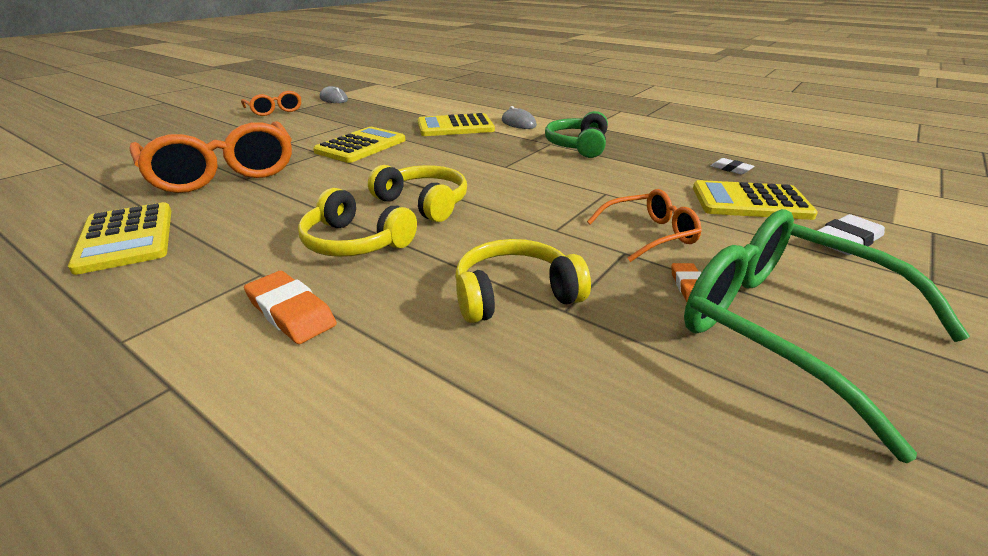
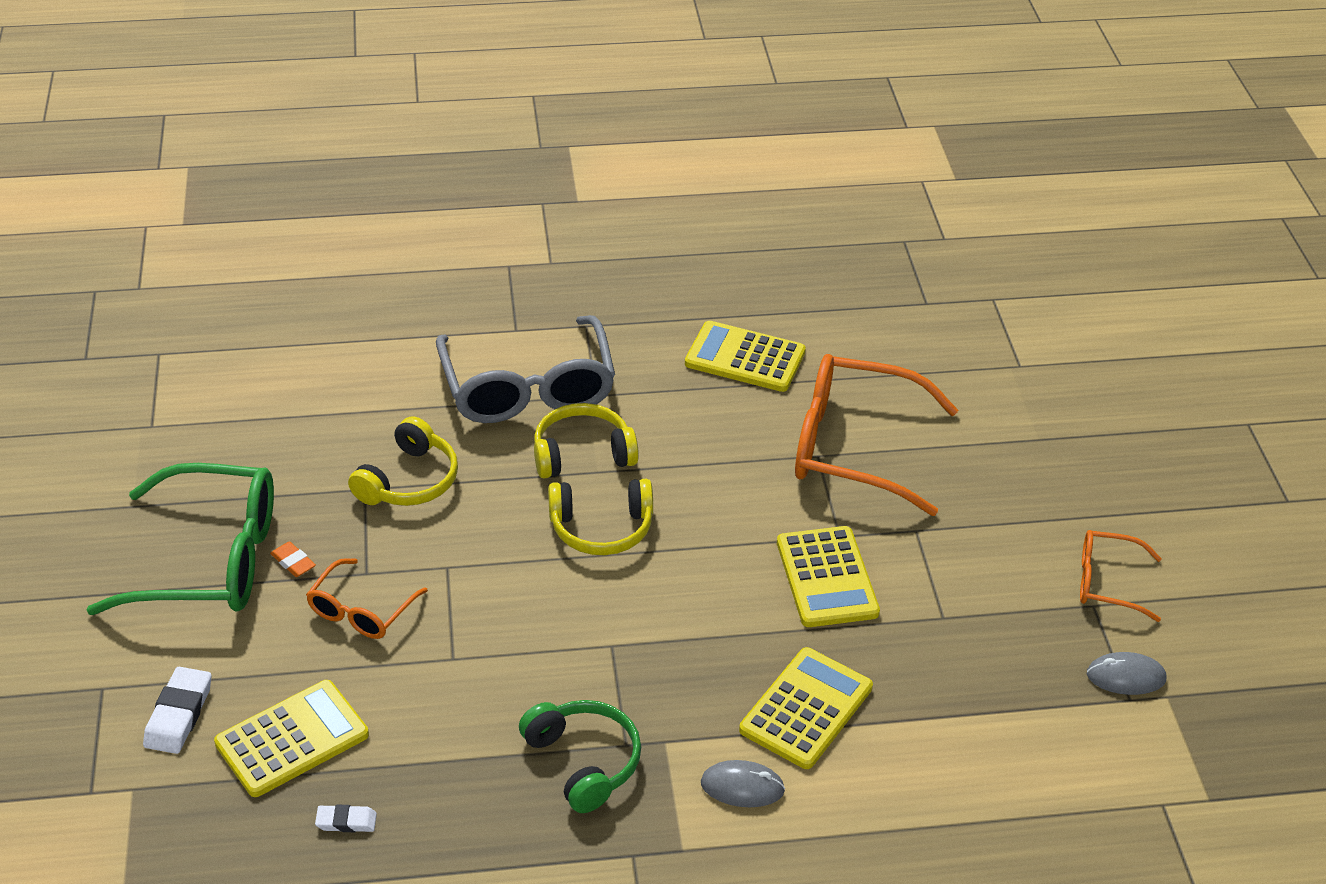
camera: 135 degrees right, 10 degrees up
orange eraser [244,271,337,344] -> grey glasses [436,315,615,423]

